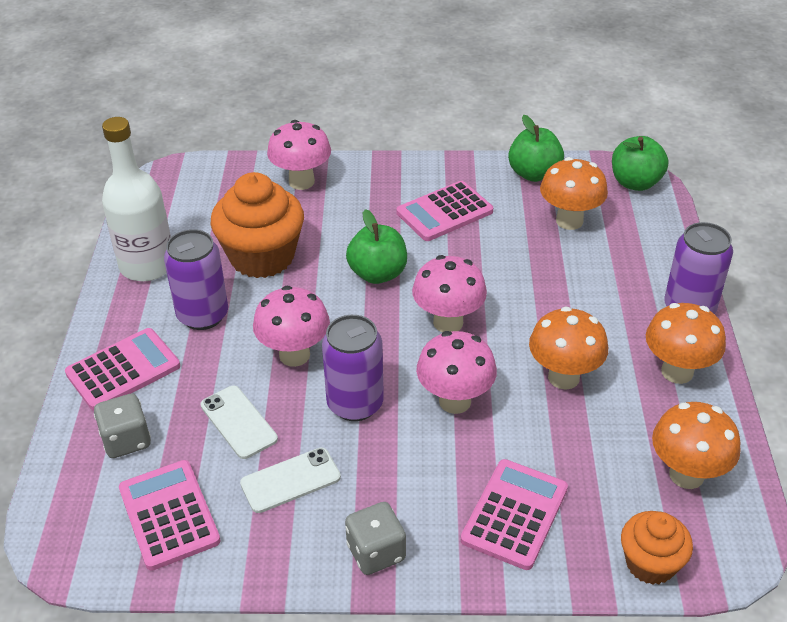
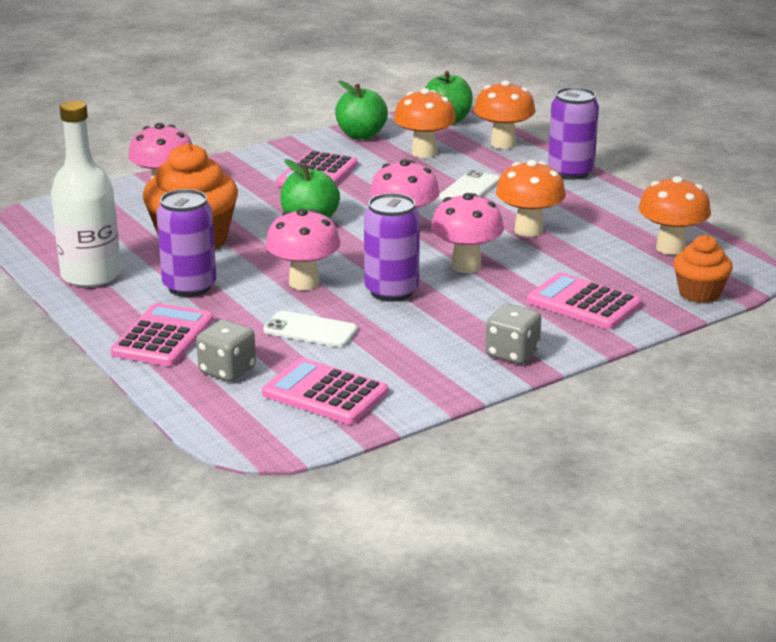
camera: 35 degrees left, 15 degrees down
white phone [240,448,341,513] -> white phone moved to [439,170,500,200]
pink calculator [461,459,568,570] -> pink calculator turned 45 degrees counterclockwise [527,272,641,329]
orange mushroom [646,303,726,384] -> orange mushroom moved to [474,80,535,149]

